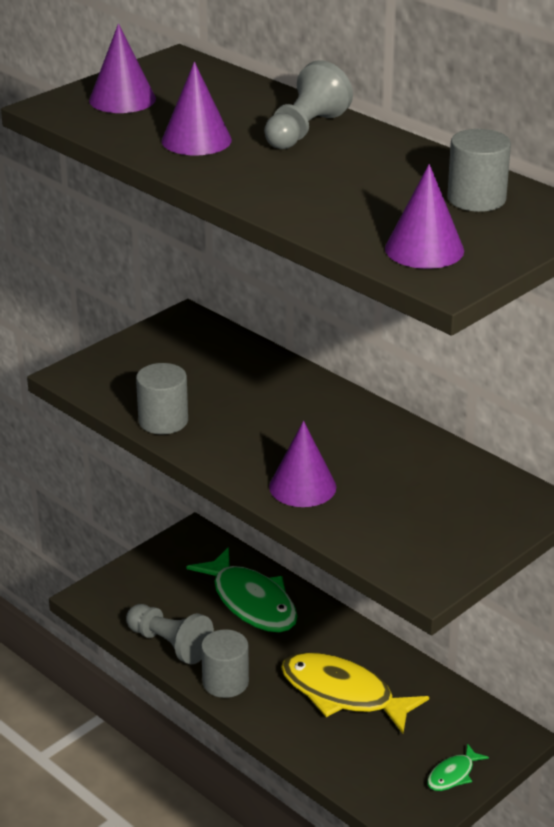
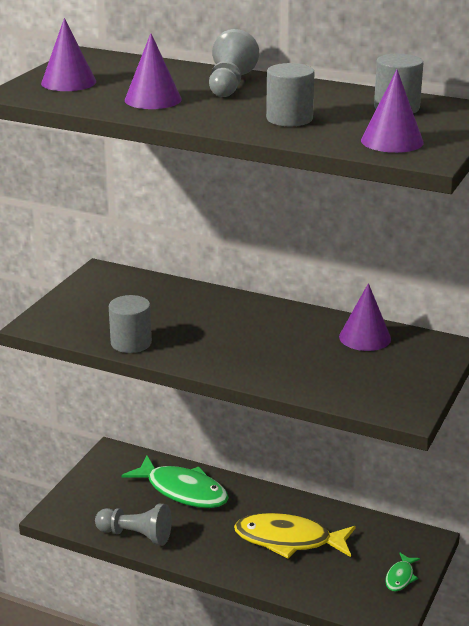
camera: 20 degrees left, 5 degrees down
grey cylinder [201,629,249,698] -> grey cylinder moved to [266,63,315,126]
purple cone [269,421,336,507] -> purple cone moved to [339,283,391,351]

